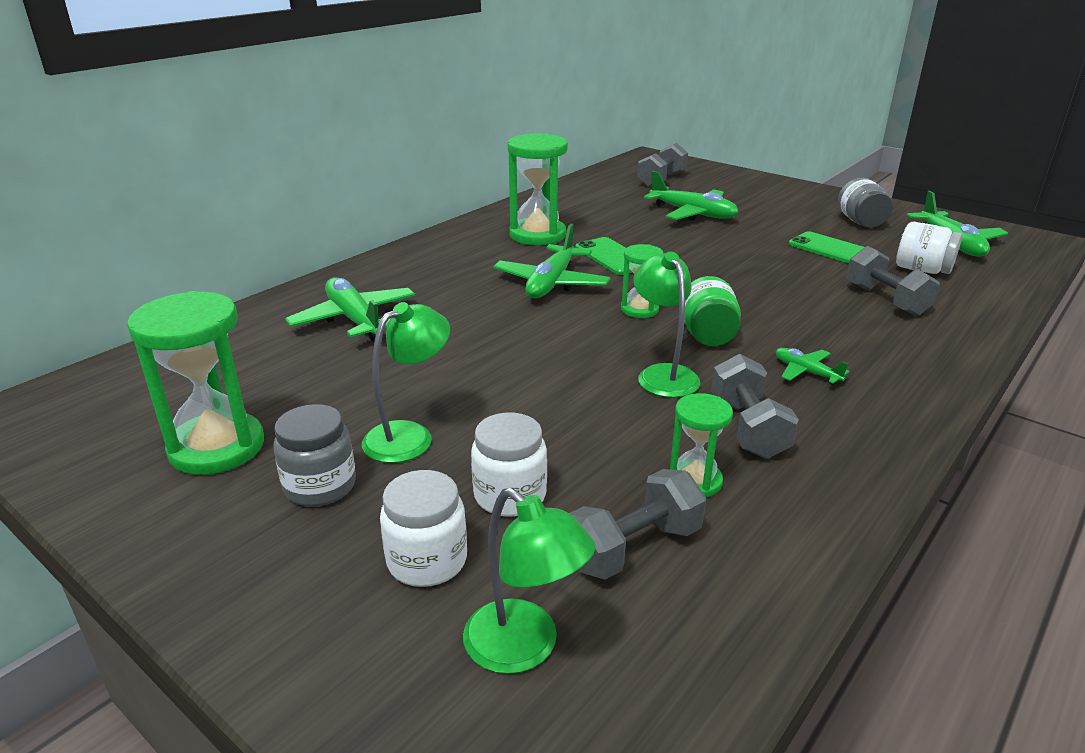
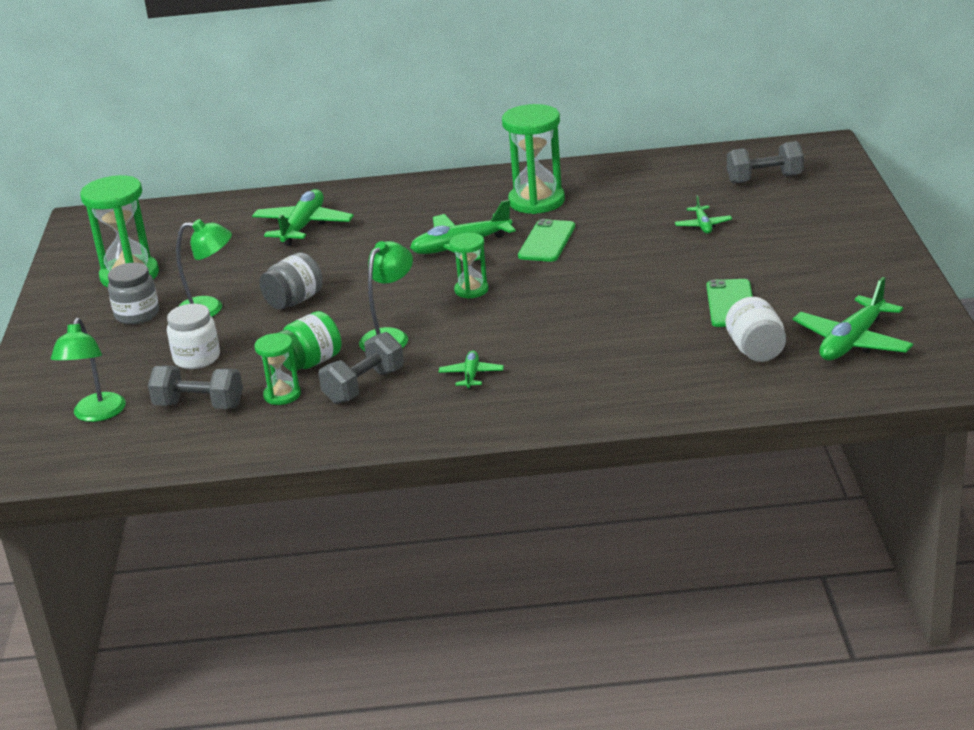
camera: 50 degrees right, 0 degrees up
white jar [380,470,467,587] -> none
green plane [644,171,738,221] -> green plane [675,195,732,234], size x0.52
green jar [684,276,741,346] -> green jar moved to [278,311,341,371]
grey jar [838,178,893,227] -> grey jar moved to [259,252,323,309]
grey dumbbell [846,246,940,316] -> none

